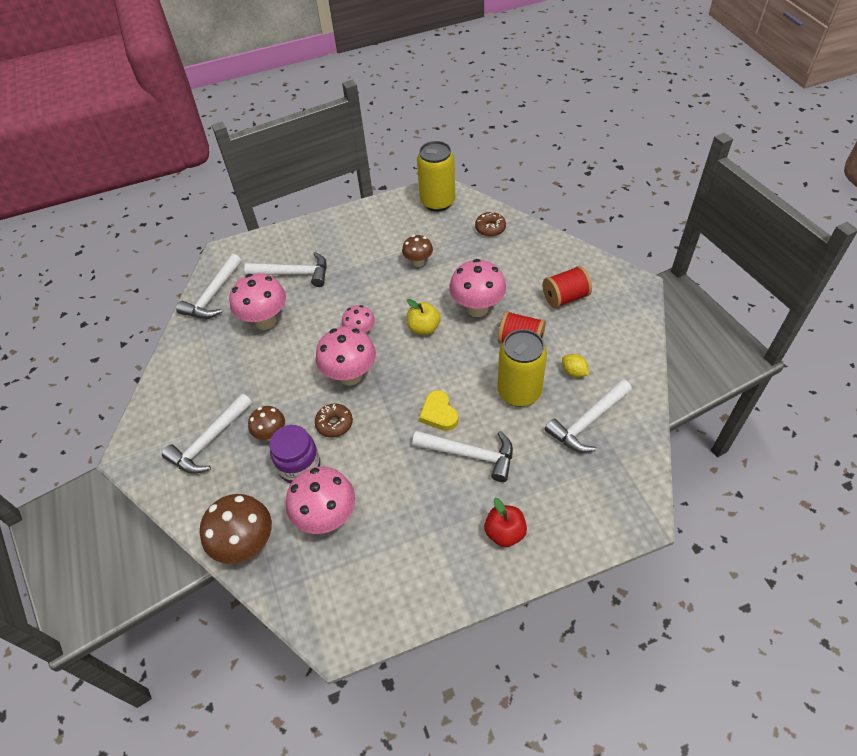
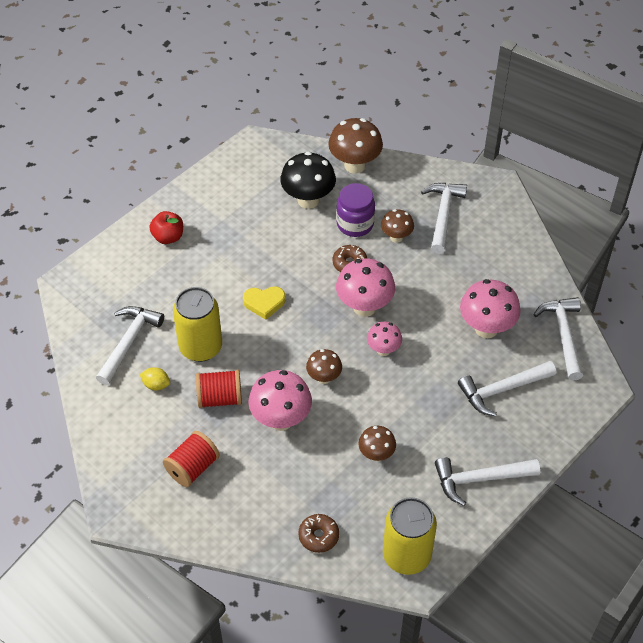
camera: 150 degrees right, 0 degrees up
pink mushroom [286,467,355,534] -> black mushroom [280,152,336,209]
yellow apple [407,299,441,335] -> brown mushroom [306,349,342,384]
white hammer [412,431,513,482] -> white hammer moved to [435,457,540,506]
yellow heart [419,390,459,431] -> yellow heart turned 135 degrees clockwise [243,286,286,320]

